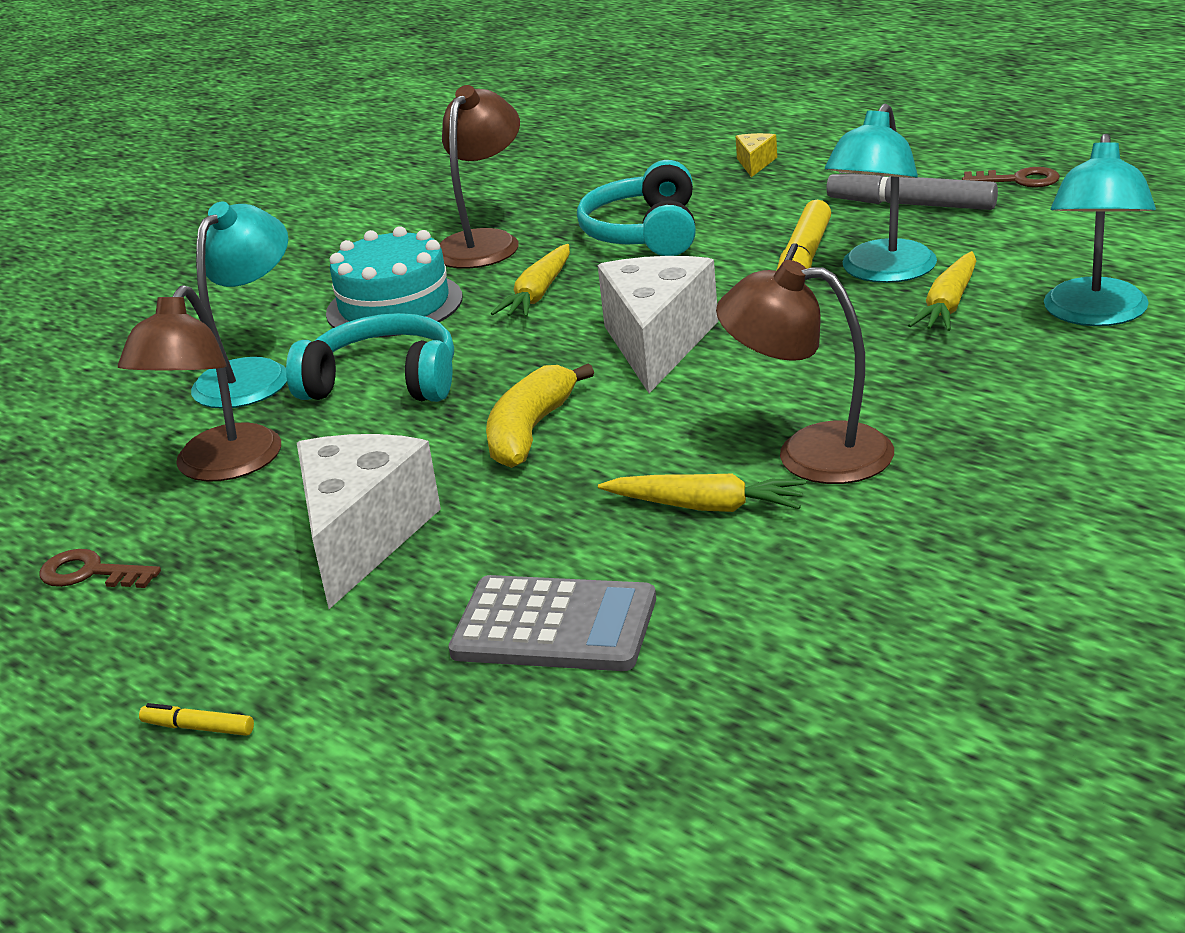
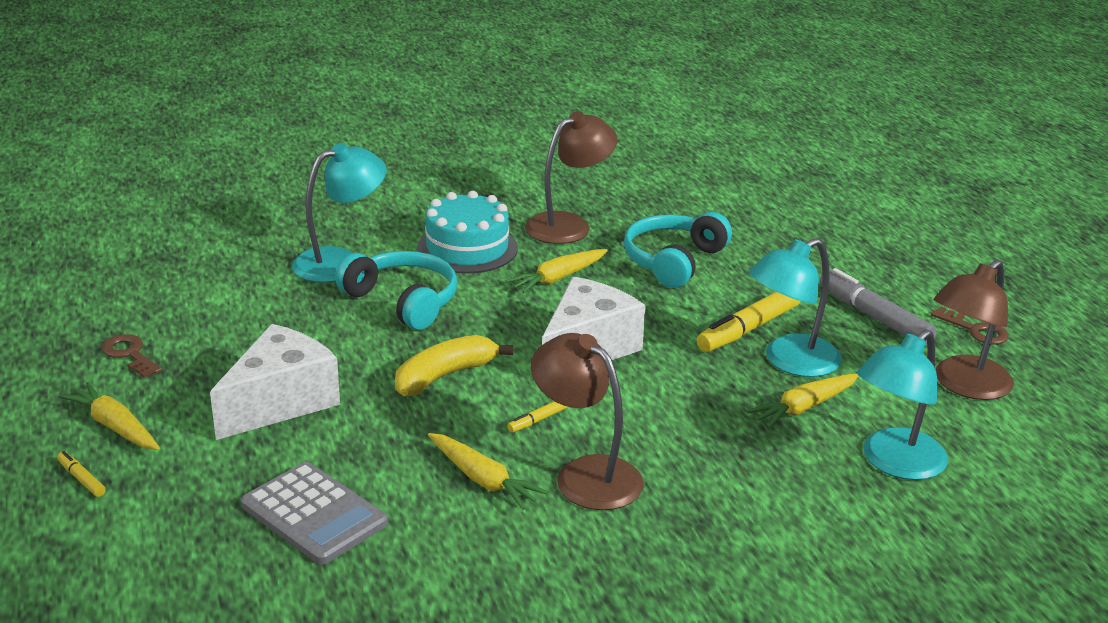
camera: 25 degrees right, 0 degrees up
brown lamp [118,285,281,482] -> brown lamp moved to [934,260,1014,400]
yellow cheese [736,133,777,177] -> none
none -> yellow carrot [59,382,160,450]
none -> yellow marker [507,401,568,433]

